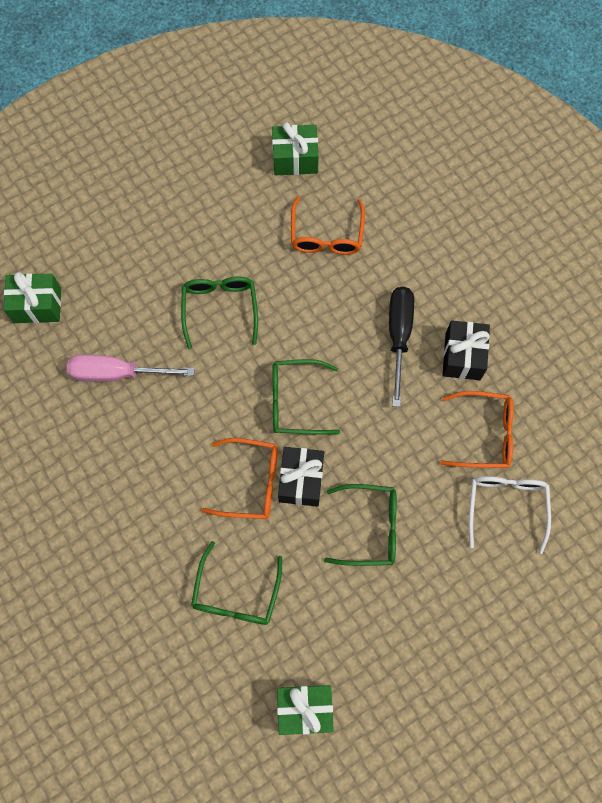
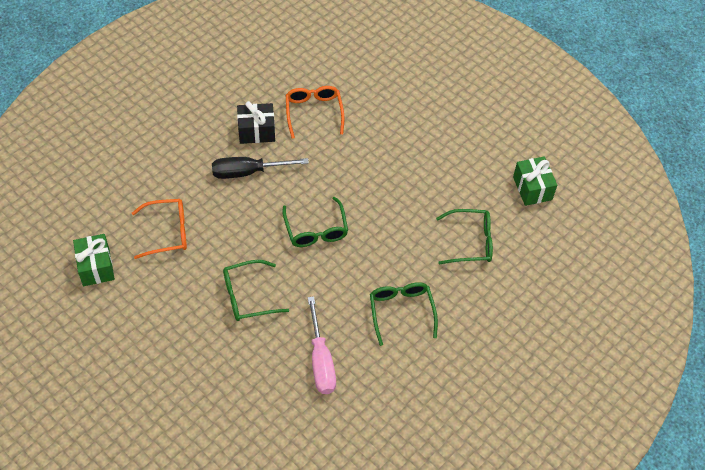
camera: 105 degrees left, 15 degrees down
green gift [3,272,61,323] -> none
orange glasses [201,438,278,519] -> none
black gift [278,447,324,507] -> none
green glasses [324,484,397,566] -> green glasses moved to [370,282,438,346]
white glasses [469,476,551,554] -> none

